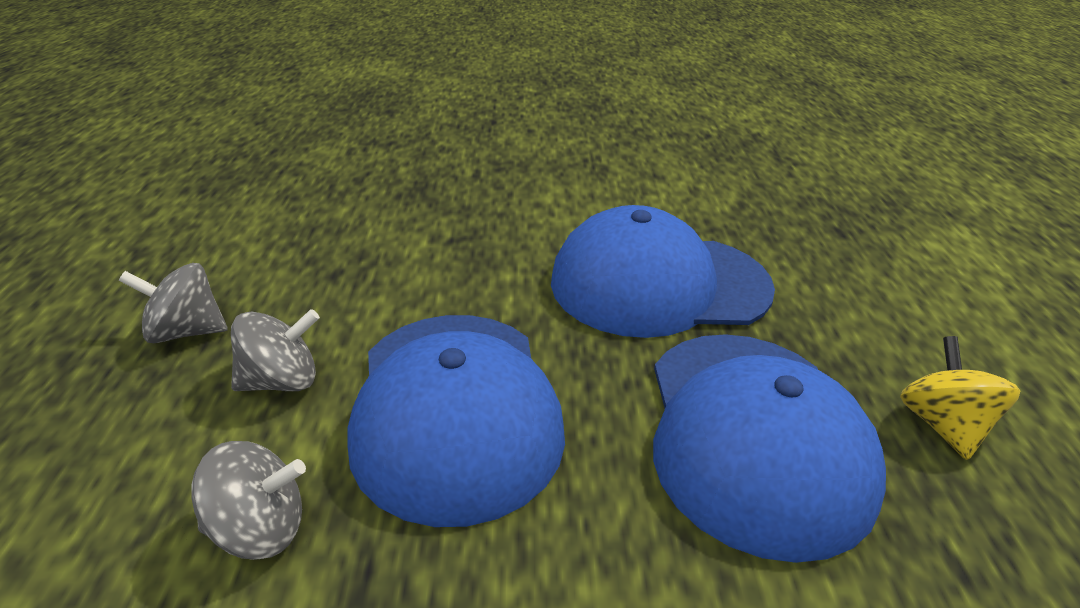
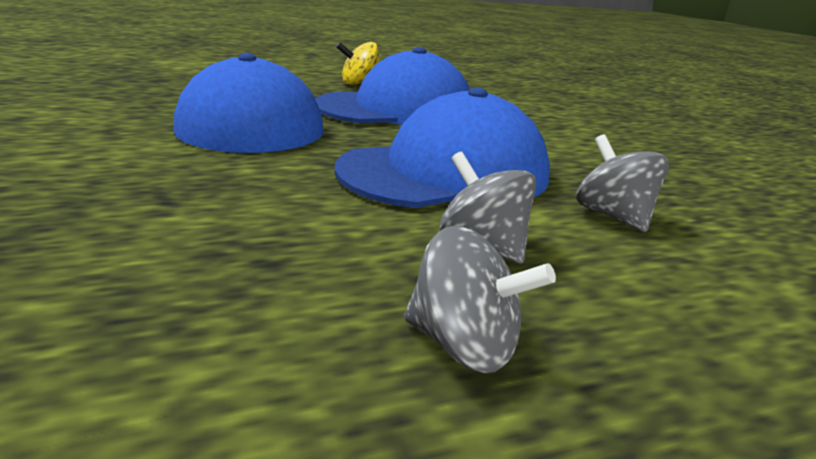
camera: 110 degrees left, 10 degrees down
grey spinning top [118,263,228,343] -> grey spinning top turned 45 degrees counterclockwise [404,226,556,373]

